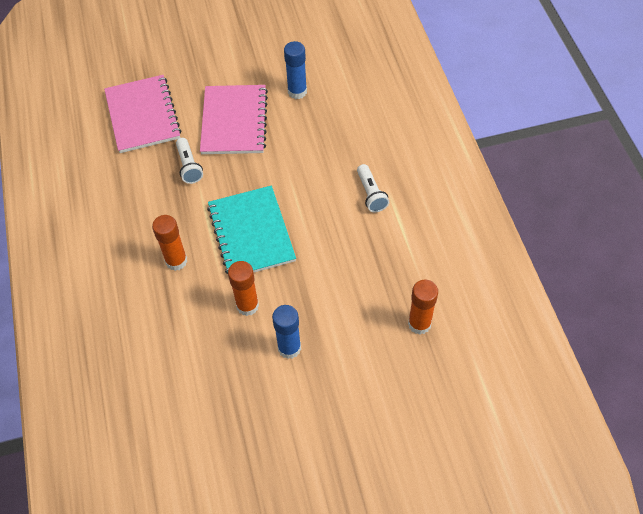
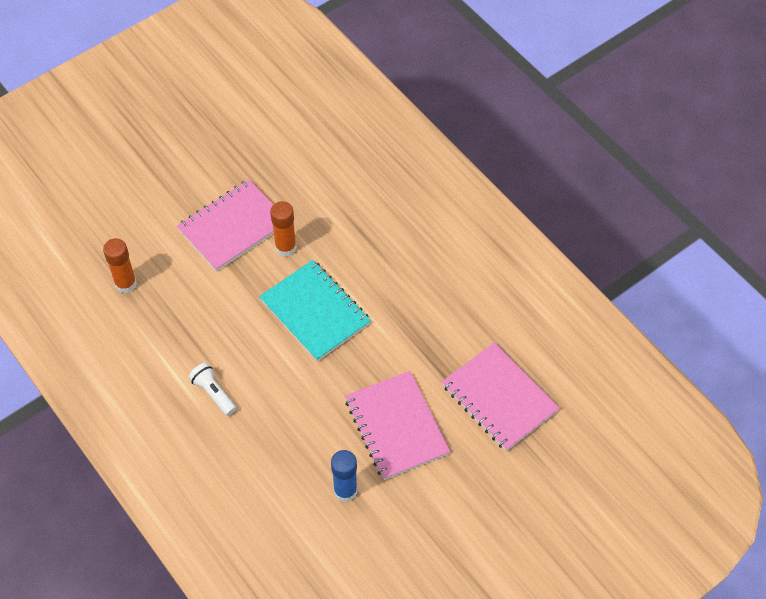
camera: 155 degrees right, 0 degrees up
orange glue stick [152,215,187,271] -> none
white flashlight [176,138,203,184] -> none
blue glue stick [272,305,301,359] -> pink notebook [177,179,274,271]

